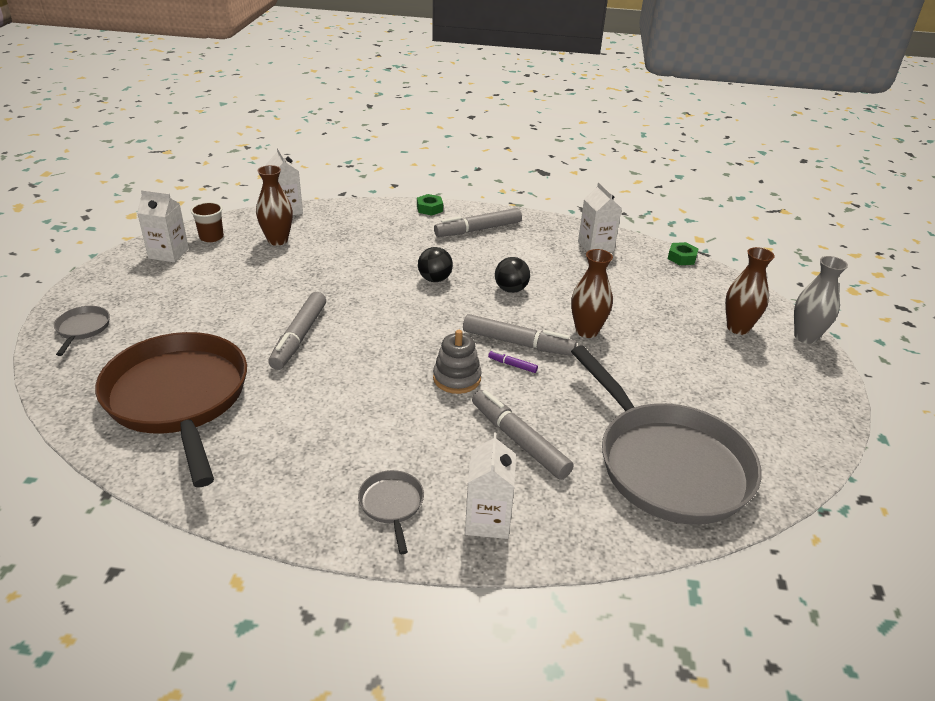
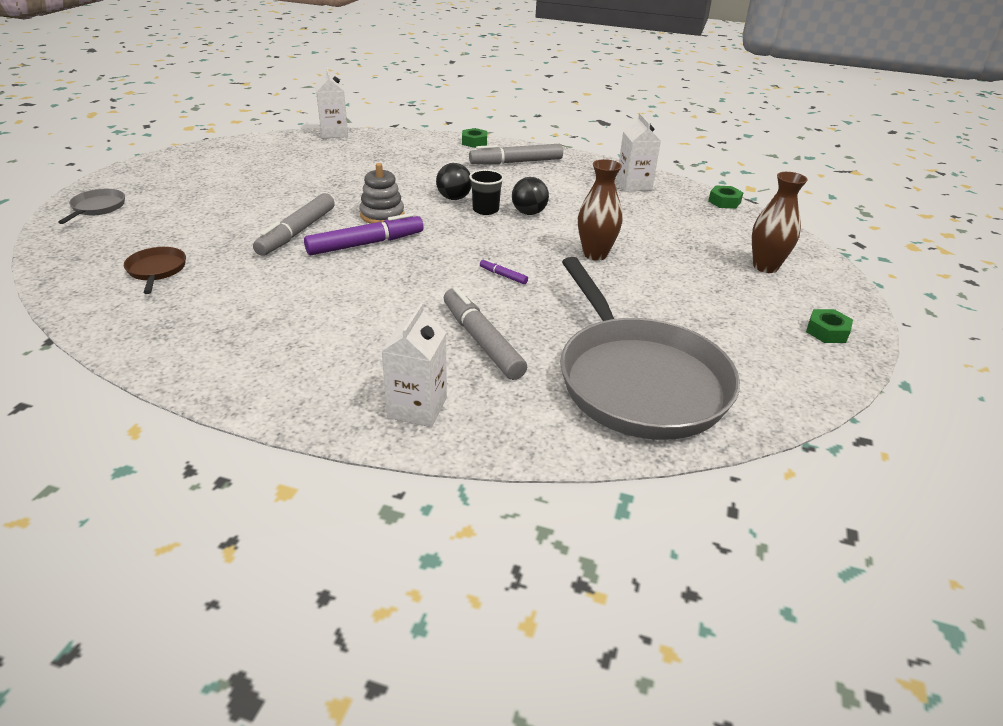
camera: 10 degrees right, 0 degrees up
brown pan [95,332,247,487] -> brown pan [124,247,186,294], size x0.40
white carton [137,190,189,262] -> none
brown cup [191,202,224,242] -> none
brown vase [256,165,293,246] -> none
grey pan [358,470,424,554] -> none
grey stacking toy [433,330,482,394] -> grey stacking toy moved to [359,163,404,224]
grey marker [463,314,577,356] -> none
grey vase [794,256,848,344] -> none
none -> purple marker [304,213,423,255]
none -> black cup [469,169,504,215]
none -> green nut [806,309,853,343]

